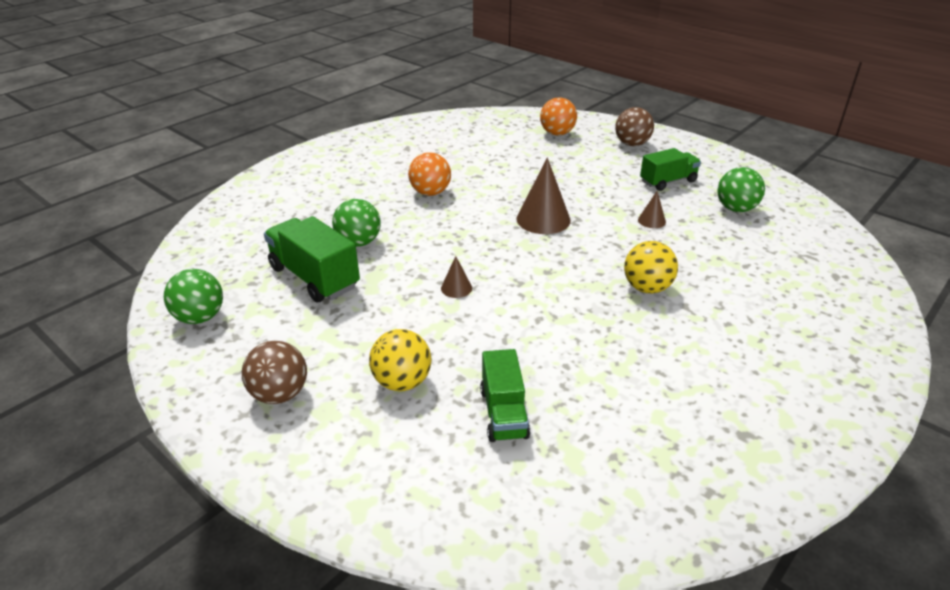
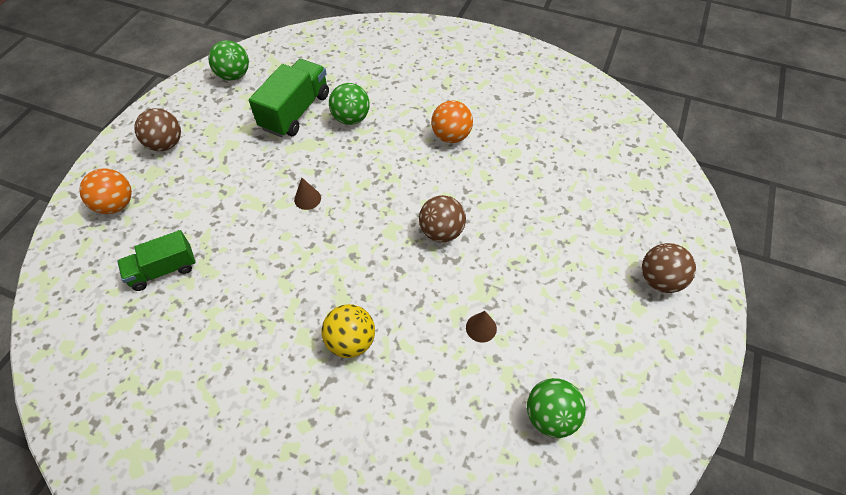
camera: 70 degrees right, 20 degrees up
yellow ball [369,329,431,391] -> none
brown cone [516,158,571,234] -> brown ball [419,195,466,242]
orange ball [540,97,577,135] -> orange ball moved to [79,168,132,214]
green truck [640,148,701,191] -> none

